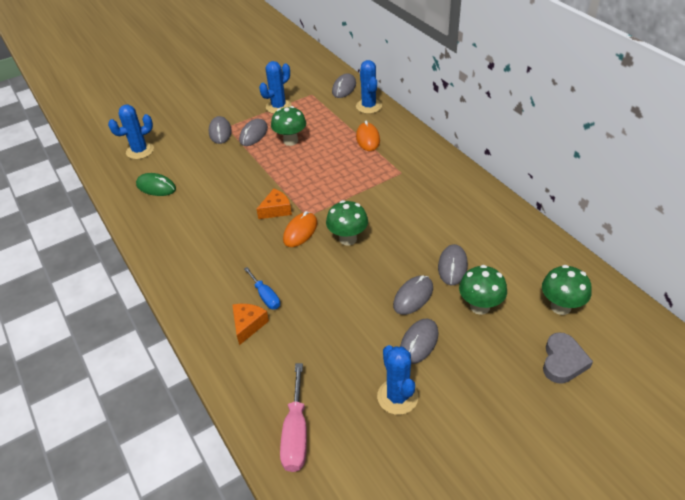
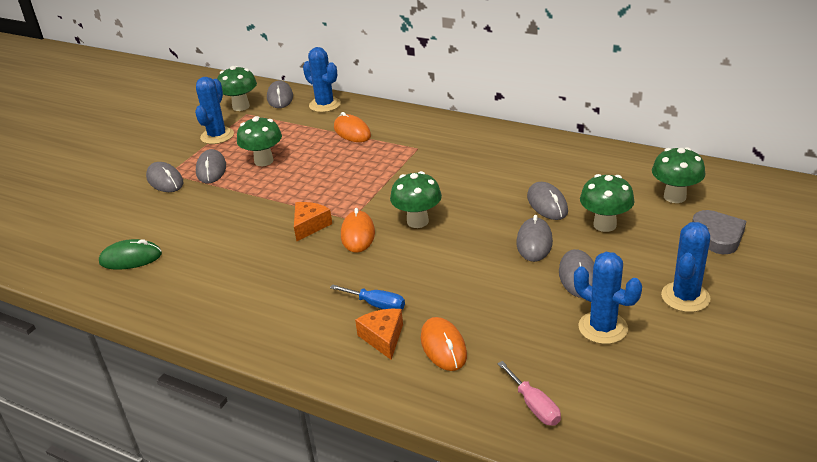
camera: 30 degrees left, 10 degrees down
blue cactus [108,105,154,159] -> blue cactus moved to [661,222,710,312]
pink screwdriver [280,363,307,472] -> pink screwdriver [497,361,561,426], size x0.65
none -> green mushroom [217,66,257,111]
none -> orange mouse [421,317,467,371]

